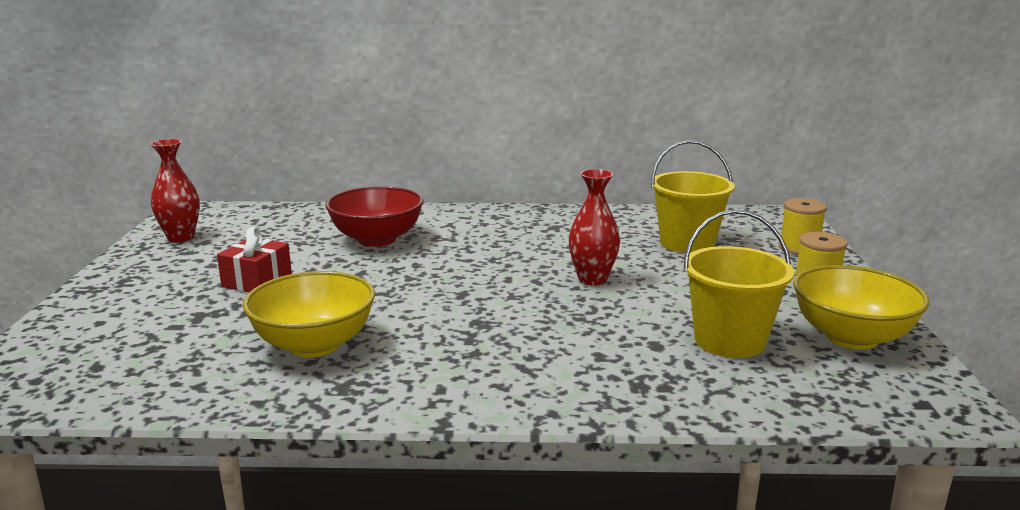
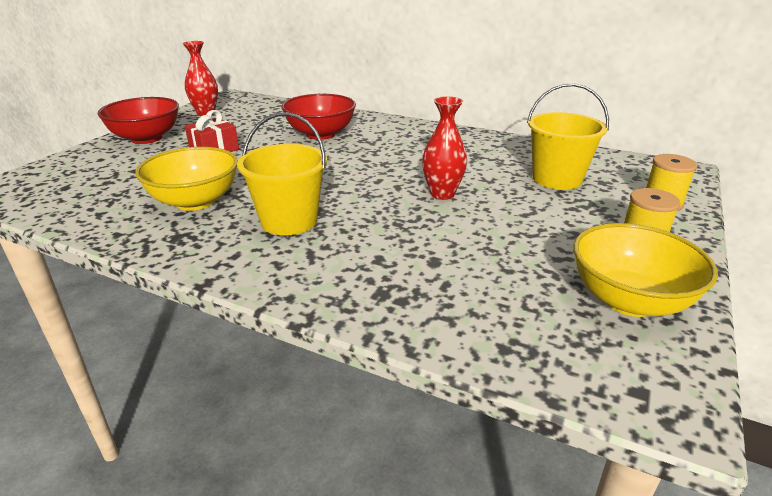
camera: 25 degrees right, 10 degrees up
yellow bucket [683,210,794,358] -> yellow bucket moved to [237,112,327,236]
none -> red bowl [97,97,179,144]

